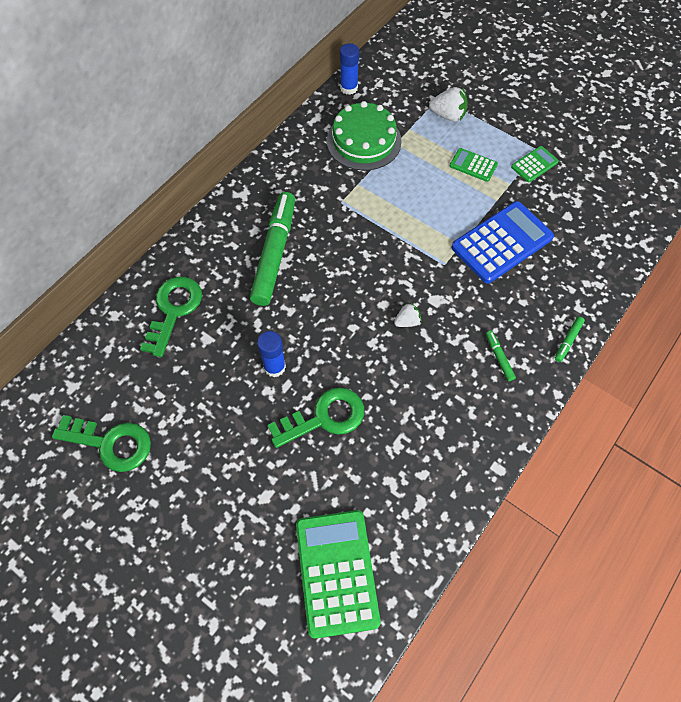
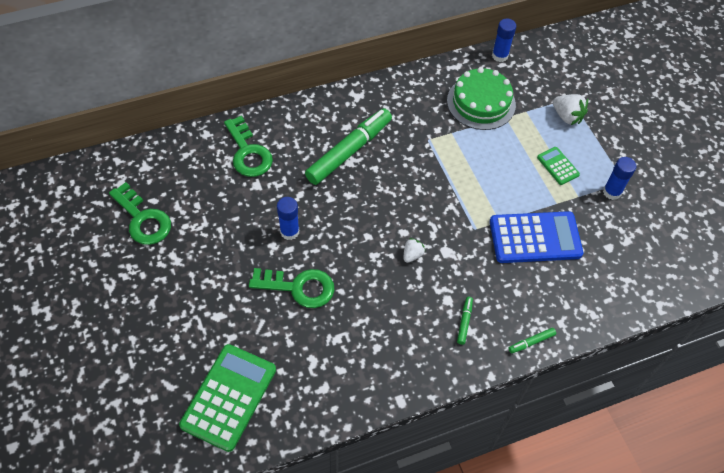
camera: 30 degrees right, 5 degrees down
green key [140,277,202,357] -> green key turned 105 degrees clockwise [224,116,273,177]
white strawberry [394,302,422,327] -> white strawberry turned 60 degrees counterclockwise [404,238,425,263]
green calculator [511,146,559,182] -> blue glue stick [603,157,636,200]

